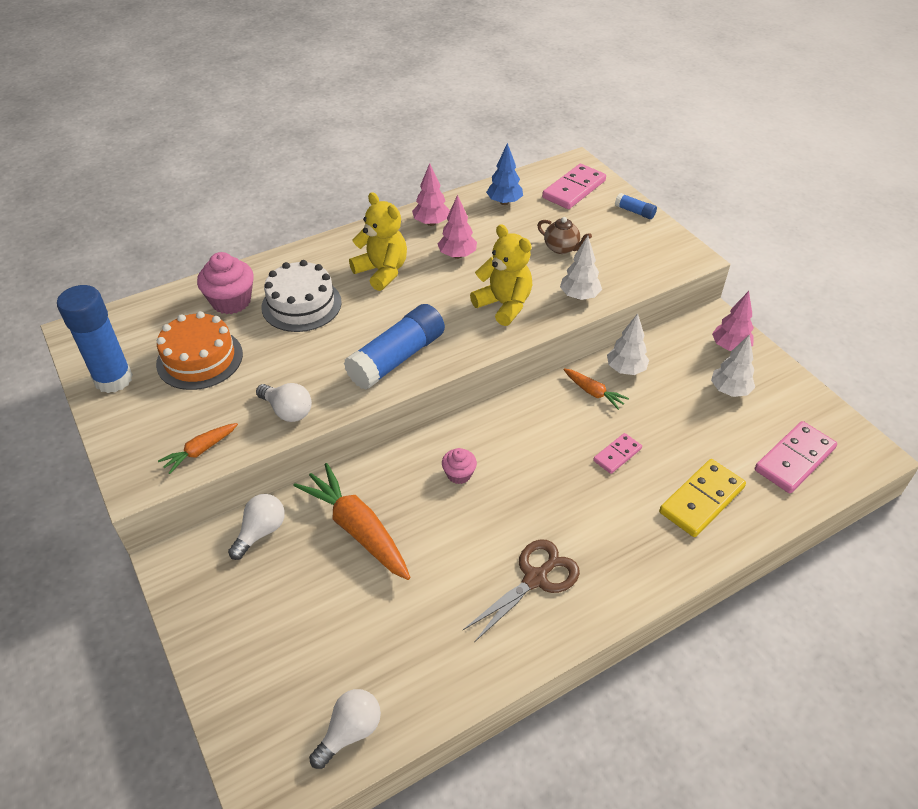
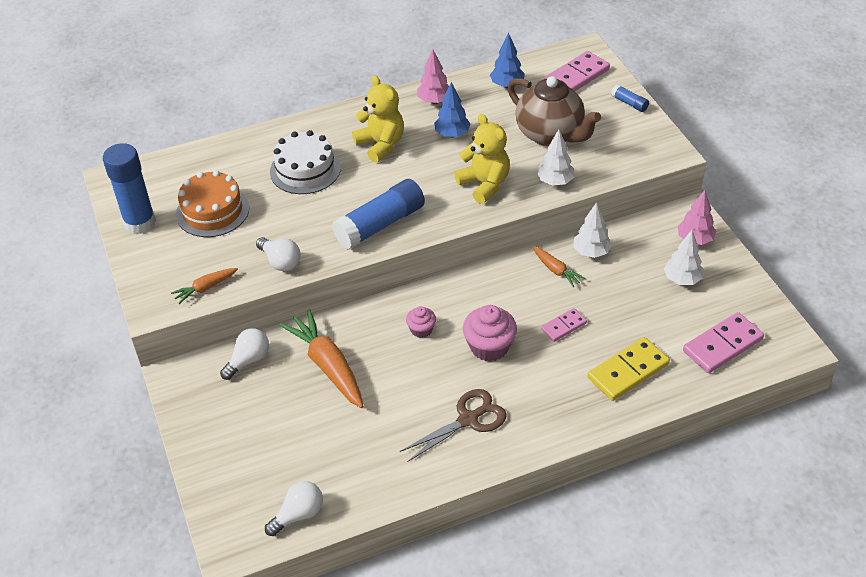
camera: 10 degrees right, 0 degrees up
pink cupcake [197,252,254,314] -> pink cupcake moved to [463,305,517,362]
pink tree [438,195,477,259] -> blue tree [434,82,471,137]
brown teapot [537,217,592,254] -> brown teapot [508,76,601,146], size x2.04

